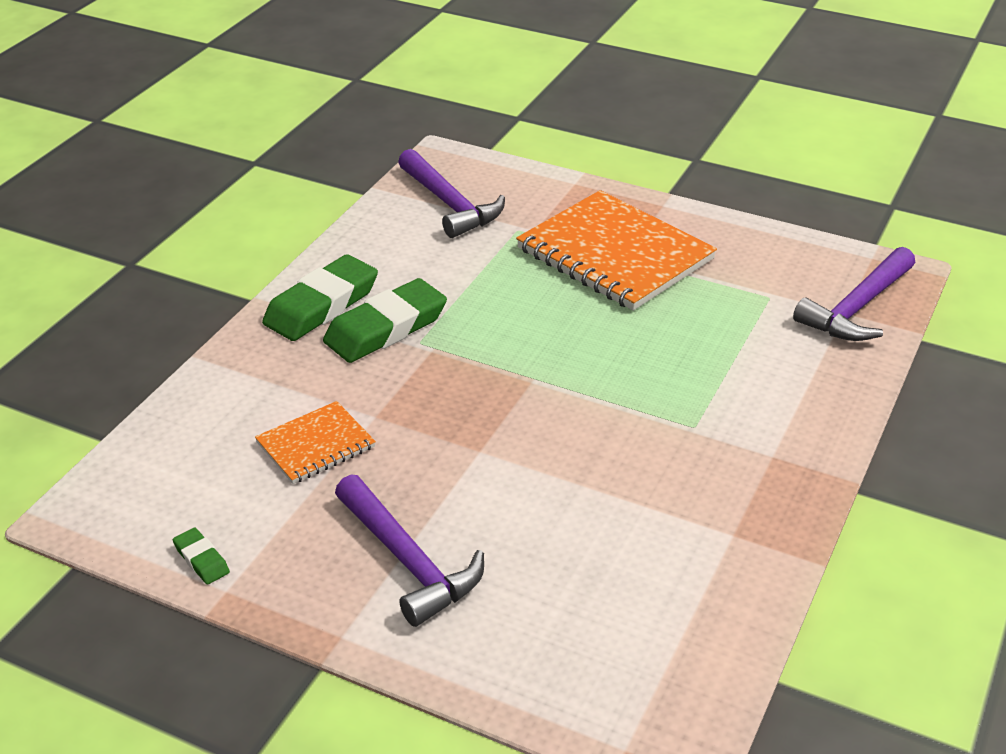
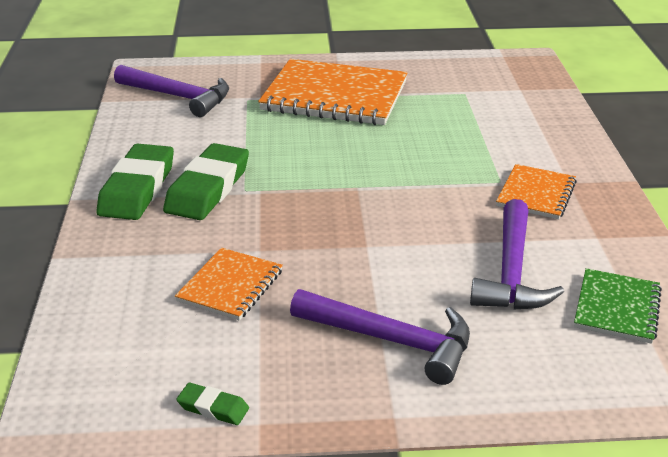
camera: 30 degrees left, 5 degrees down
purple hammer [793,247,915,341] -> purple hammer moved to [470,199,564,309]
none -> orange notebook [496,164,577,219]
none -> green notebook [574,268,662,344]

